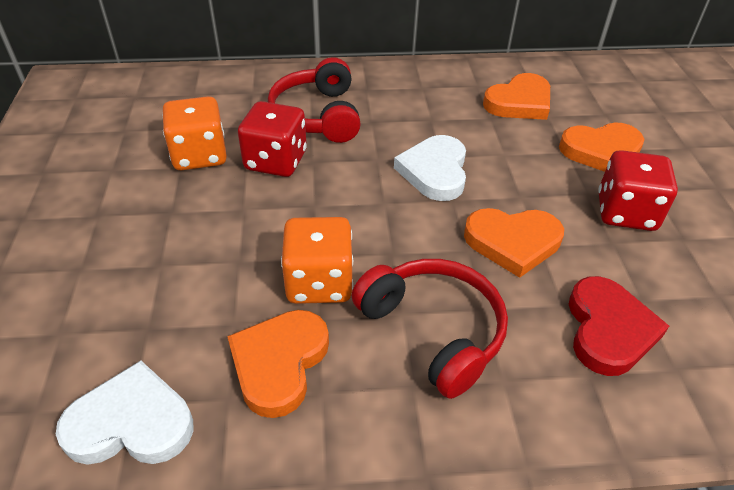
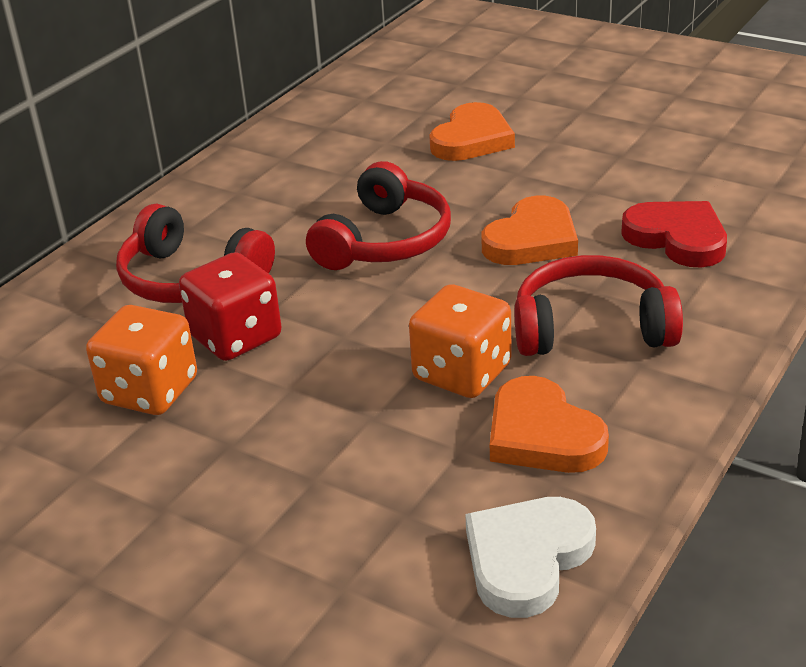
camera: 50 degrees left, 10 degrees down
white heart [394,135,466,201] -> red headphones [306,161,451,270]
orange heart [483,73,550,120] -> none
red dice [598,150,678,231] -> none

